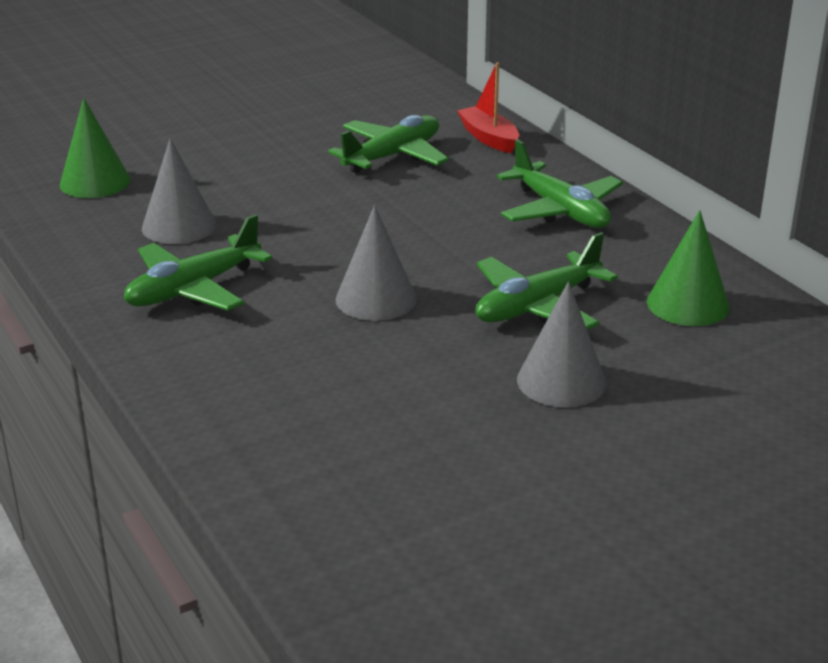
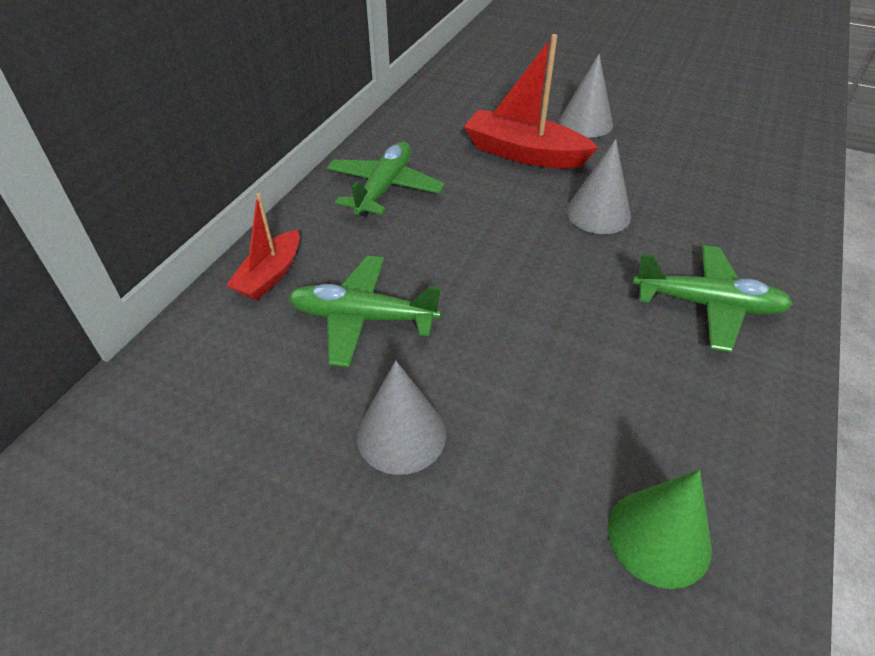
camera: 125 degrees left, 15 degrees up
grey cone [142,138,216,244] -> grey cone moved to [357,360,446,475]
green plane [475,232,618,330] -> red boat [464,34,599,169]
green cone [647,210,730,326] -> none

